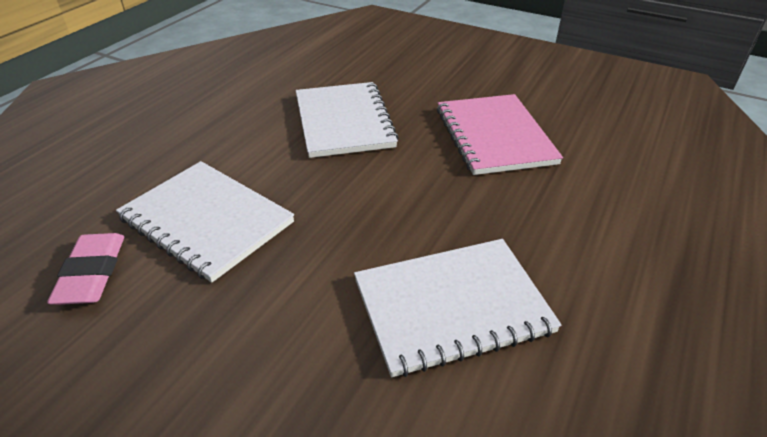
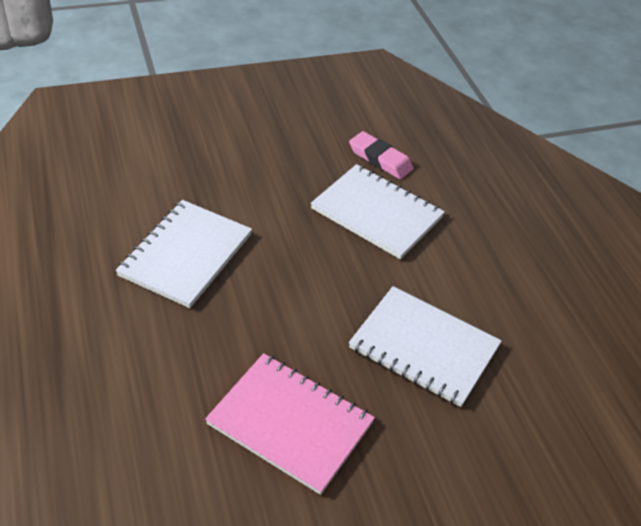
camera: 130 degrees right, 5 degrees up
white notebook [116,161,294,283] -> white notebook turned 45 degrees clockwise [311,164,445,259]

